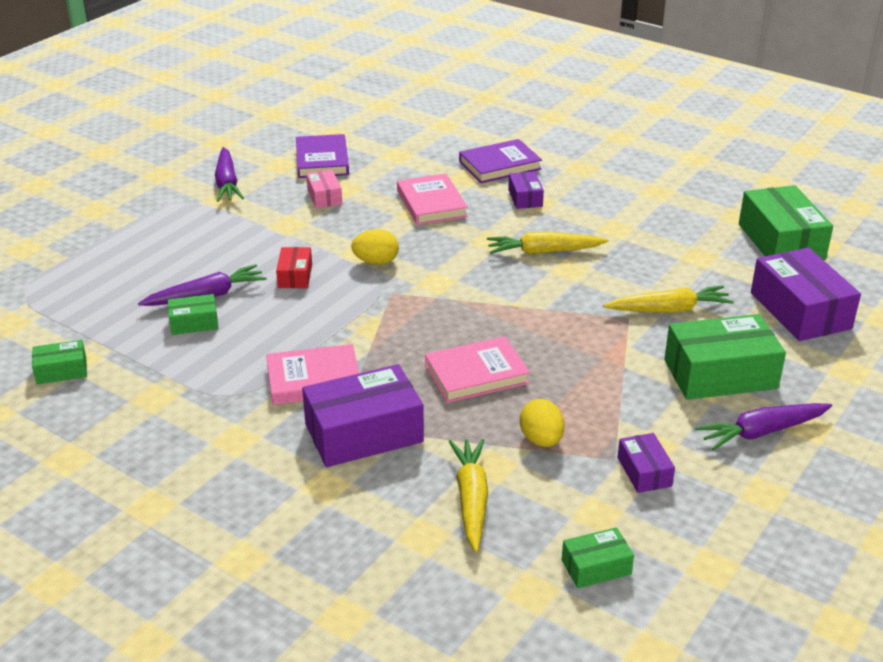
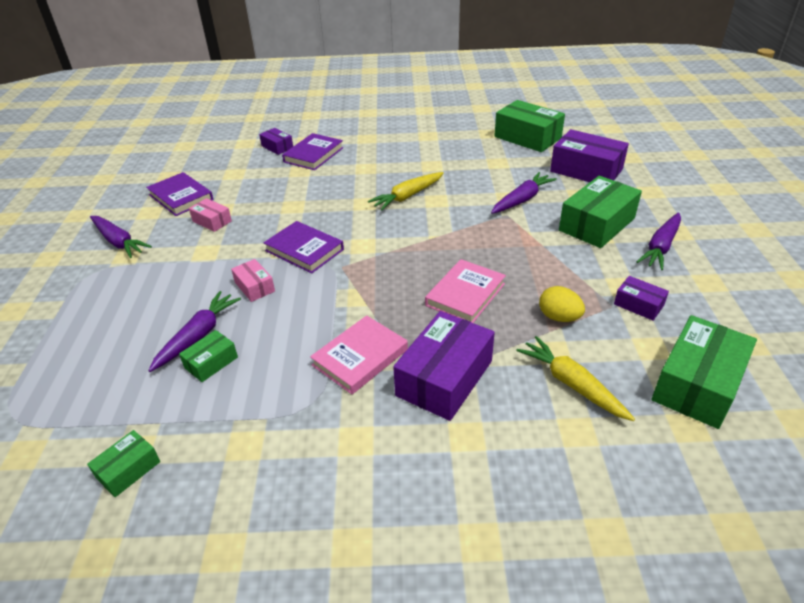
camera: 35 degrees left, 5 degrees up
red box [276,247,312,288] -> pink box [231,259,275,302]
yellow egg [351,229,399,265] -> purple book [264,221,344,273]
pink book [397,173,468,225] -> none
purple box [508,172,544,209] -> purple box moved to [259,128,293,155]
green box [562,527,634,588] -> green box [651,315,757,429], size x1.97
yellow carrot [603,286,734,313] -> purple carrot [491,172,557,214]

